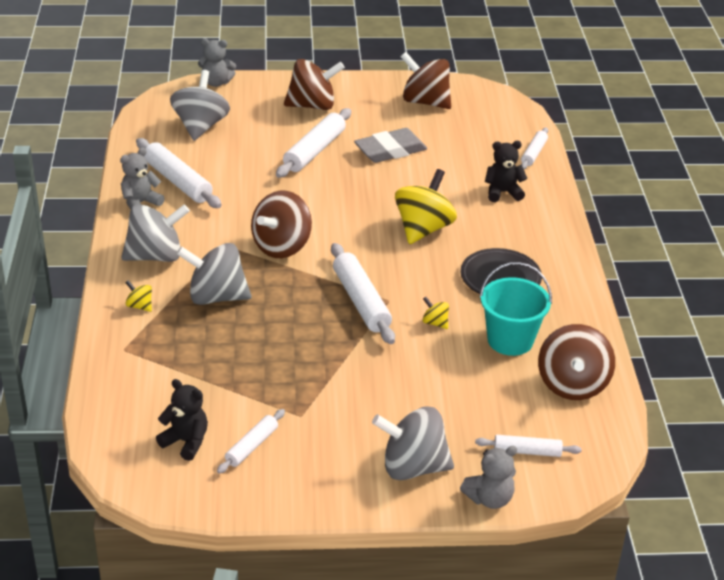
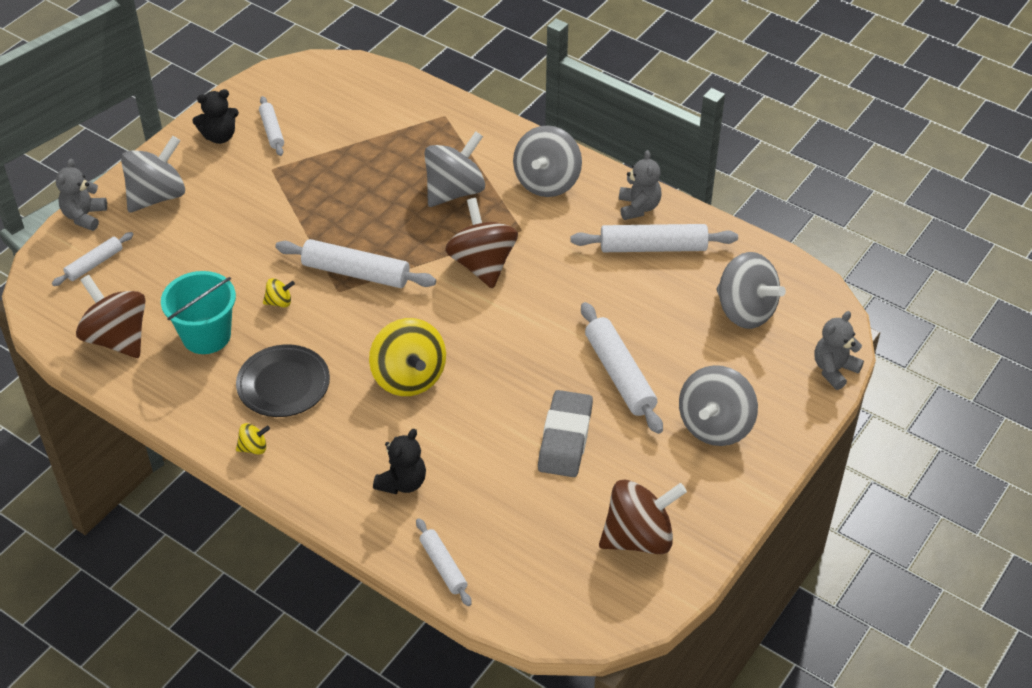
camera: 130 degrees right, 10 degrees up
yellow spinning top [125,280,152,312] -> yellow spinning top moved to [236,423,270,455]
black teddy bear [156,379,208,461] -> black teddy bear moved to [192,89,239,144]
brown spinning top [284,59,345,110] -> grey spinning top [679,365,758,446]

